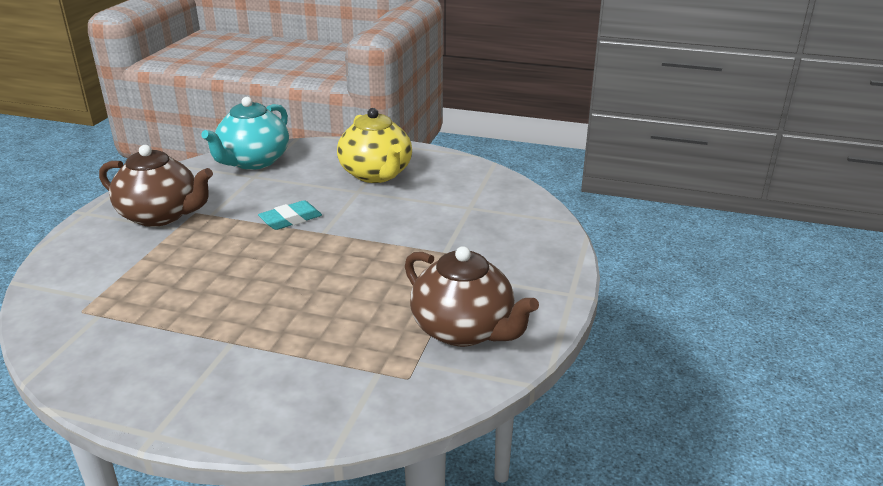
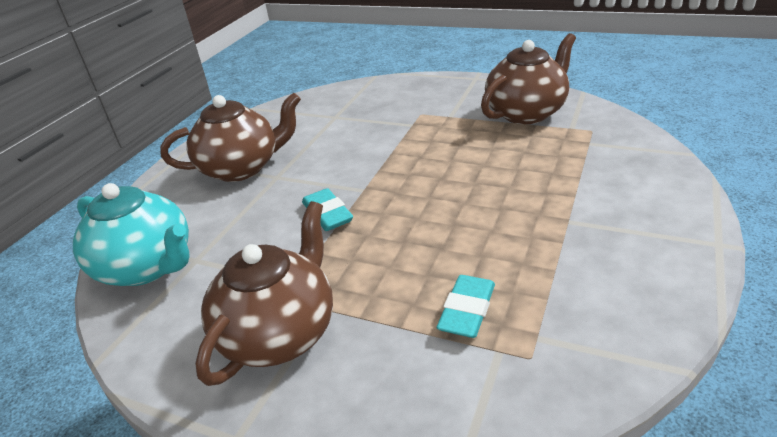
camera: 80 degrees left, 5 degrees up
yellow teapot [337,108,412,183] -> brown teapot [160,93,301,182]
none -> turquoise eraser [437,275,495,338]

